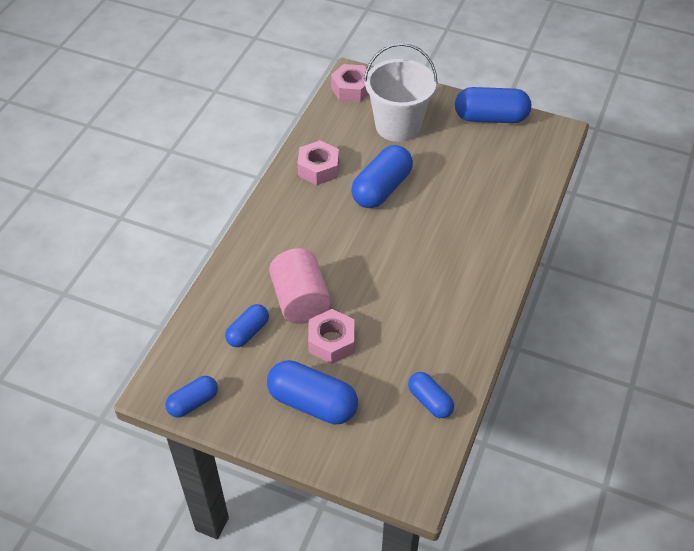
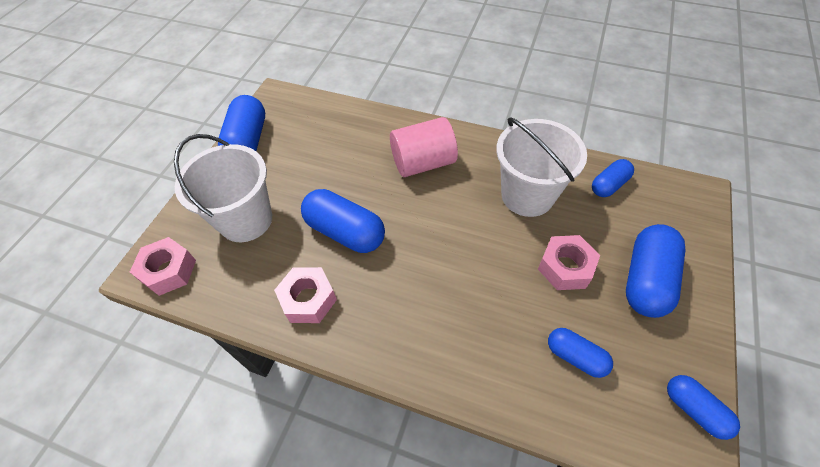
camera: 90 degrees left, 5 degrees up
pink cylinder [269,248,331,324] -> pink cylinder moved to [390,117,458,177]
none -> white bucket [496,117,587,217]

